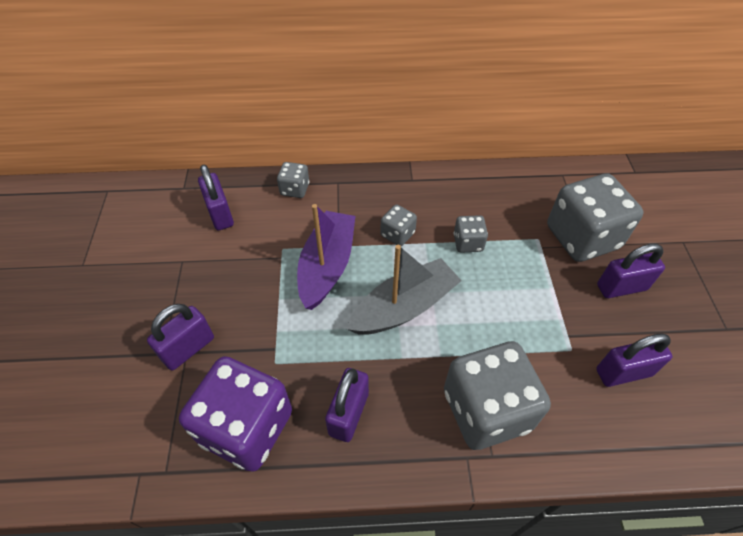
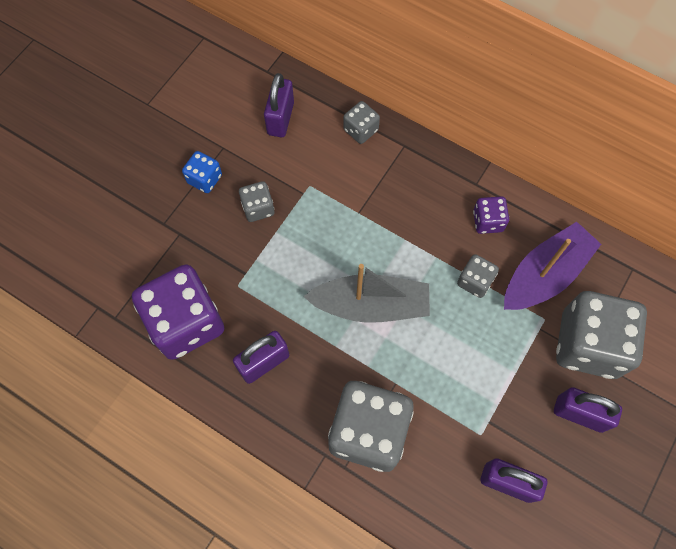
camera: 35 degrees right, 15 degrees up
purple padlock [147,304,214,370] -> none
purple boat [297,204,356,310] -> purple boat moved to [504,222,601,310]
grey dice [380,204,417,246] -> grey dice moved to [239,181,274,222]
none -> blue dice [182,151,222,193]
none -> purple dice [473,196,509,234]

